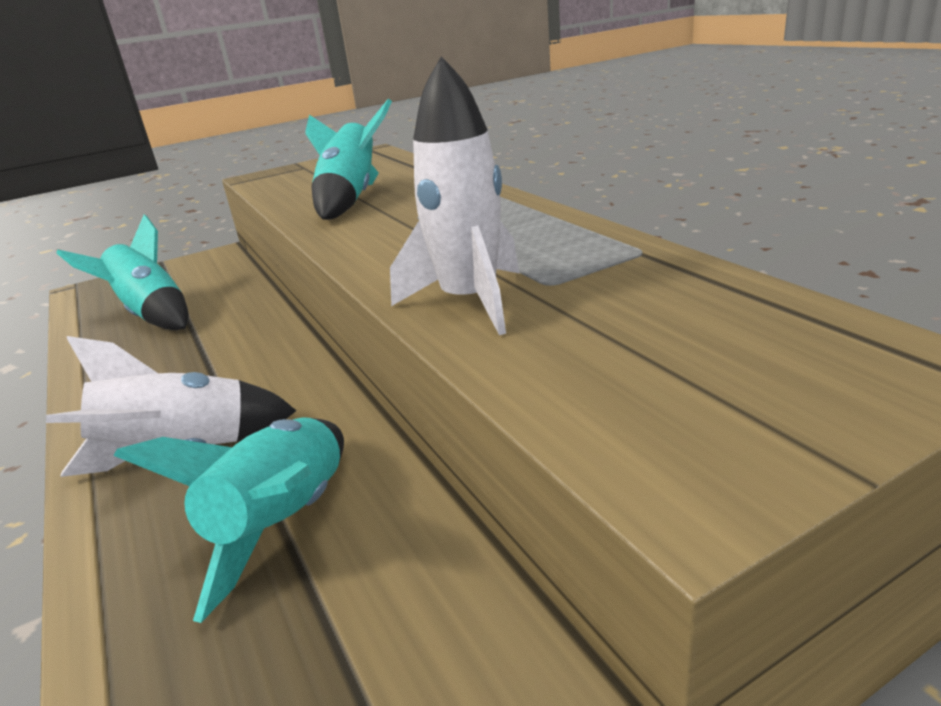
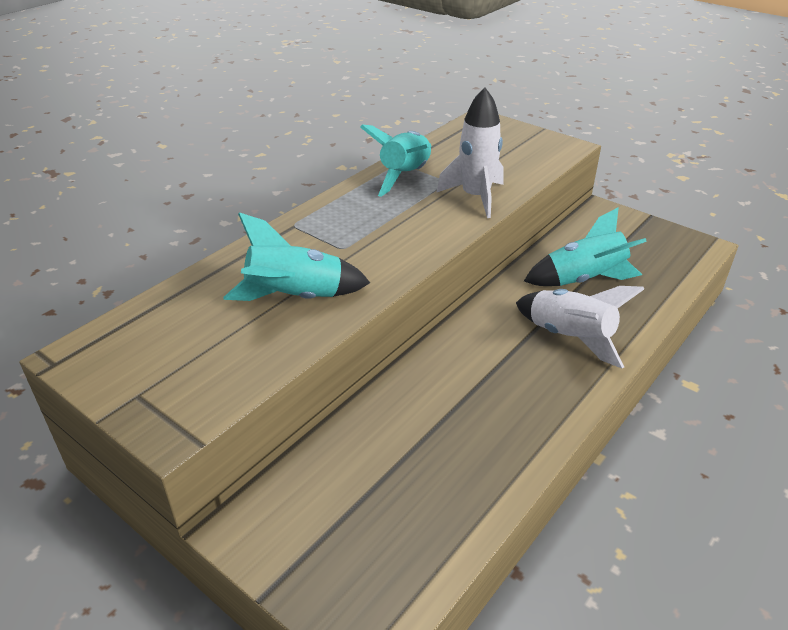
camera: 115 degrees left, 10 degrees up
turquoise rocket [56,214,189,330] -> turquoise rocket moved to [360,124,432,197]

